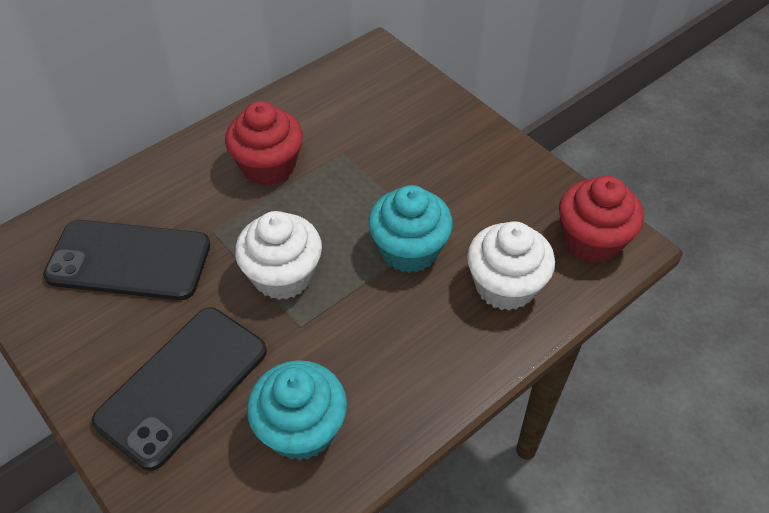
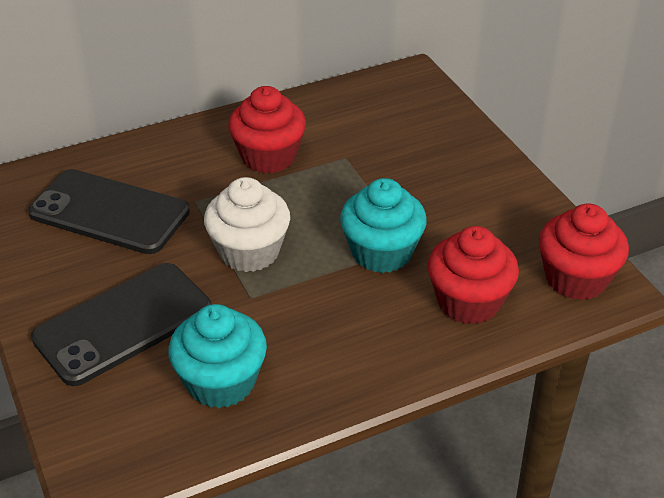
camera: 15 degrees right, 10 degrees down
white cupcake [467,221,555,311] -> red cupcake [428,226,519,324]

